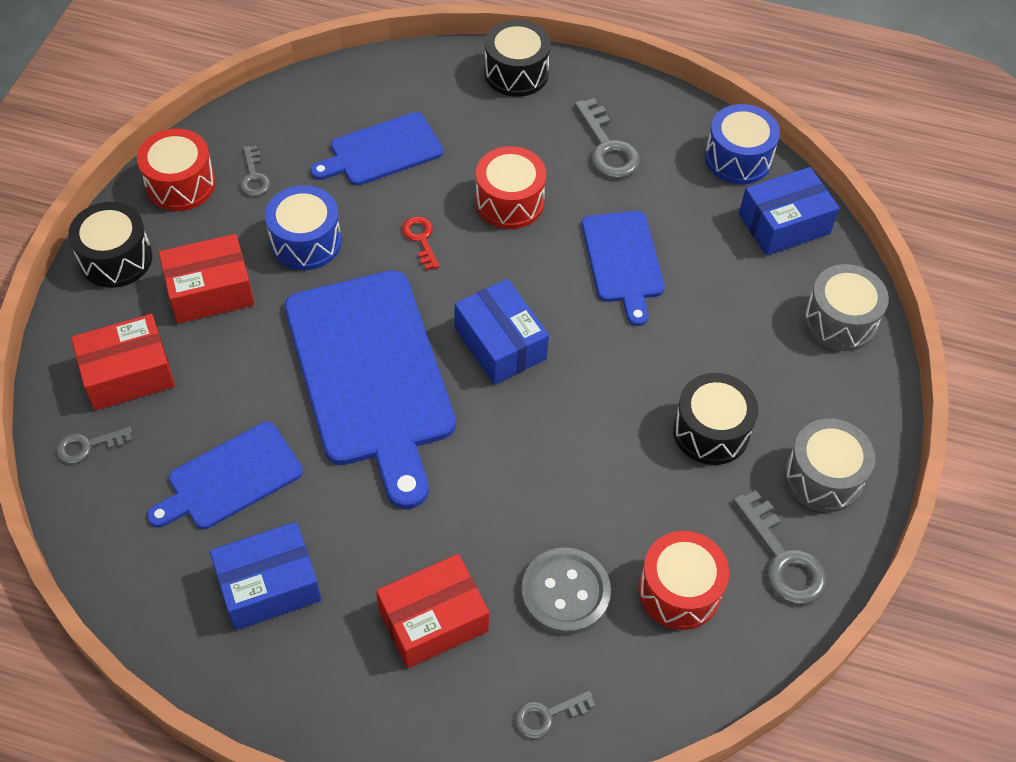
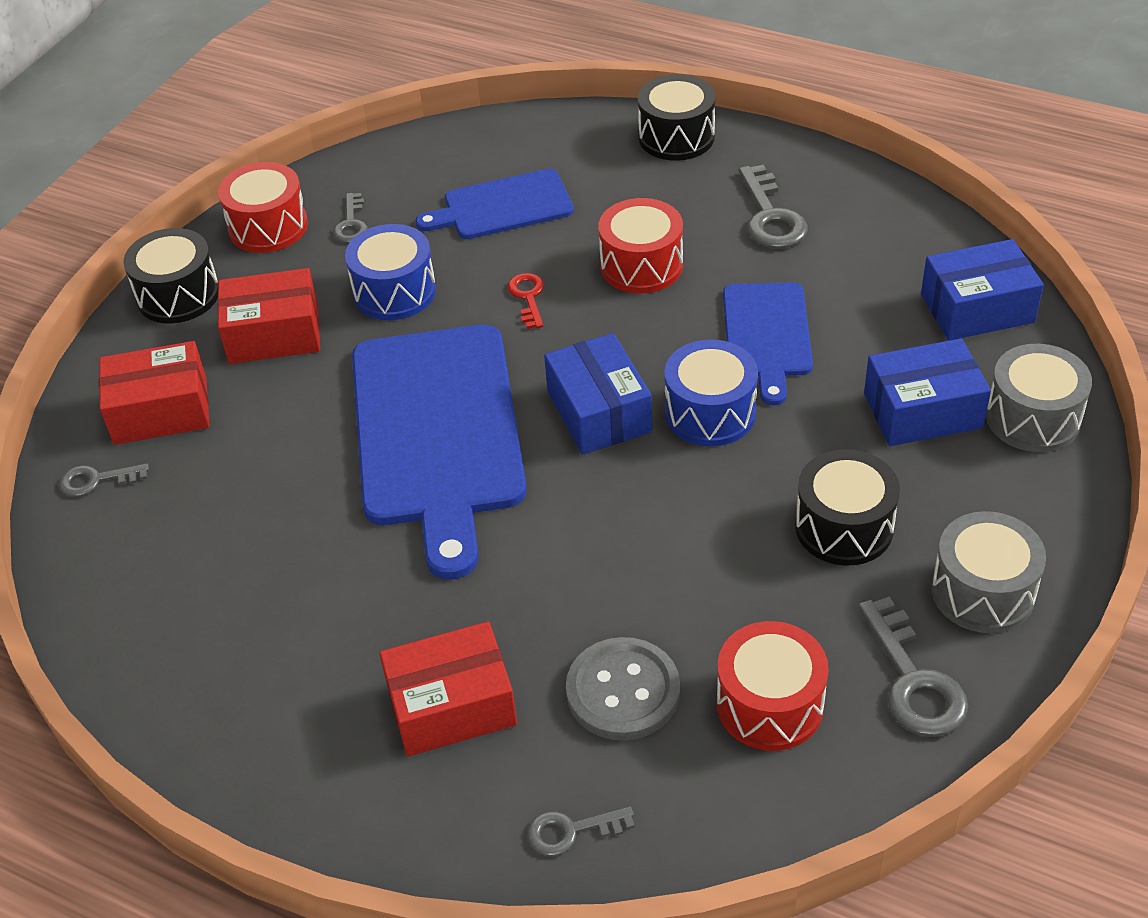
camera: 15 degrees right, 10 degrees down
blue cutting board [147,422,303,529] -> none
blue box [210,522,321,630] -> blue box moved to [864,338,991,446]
blue drum [705,104,780,184] -> blue drum moved to [664,339,758,446]

